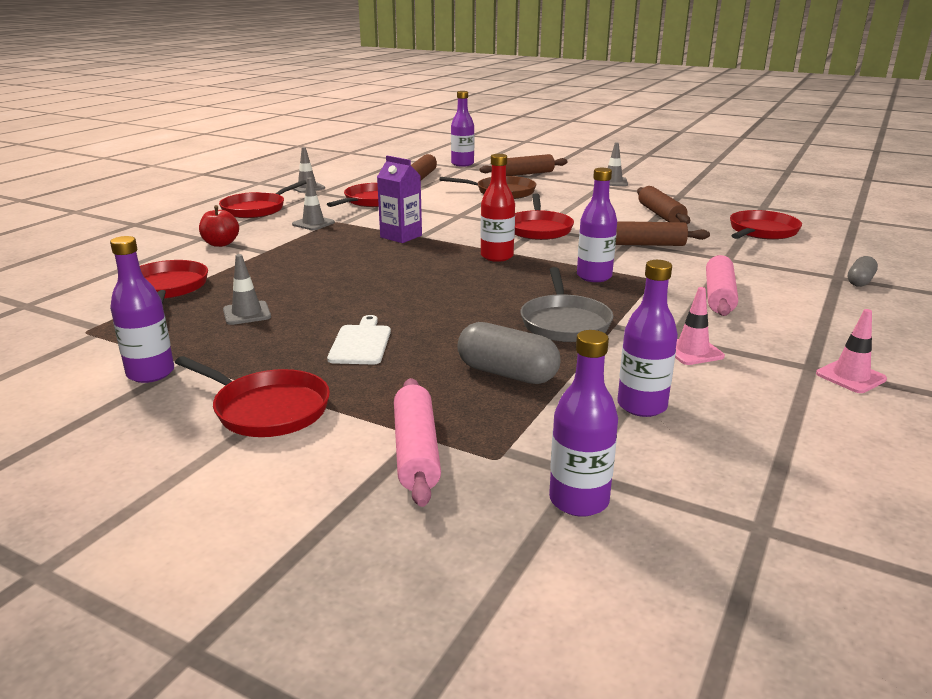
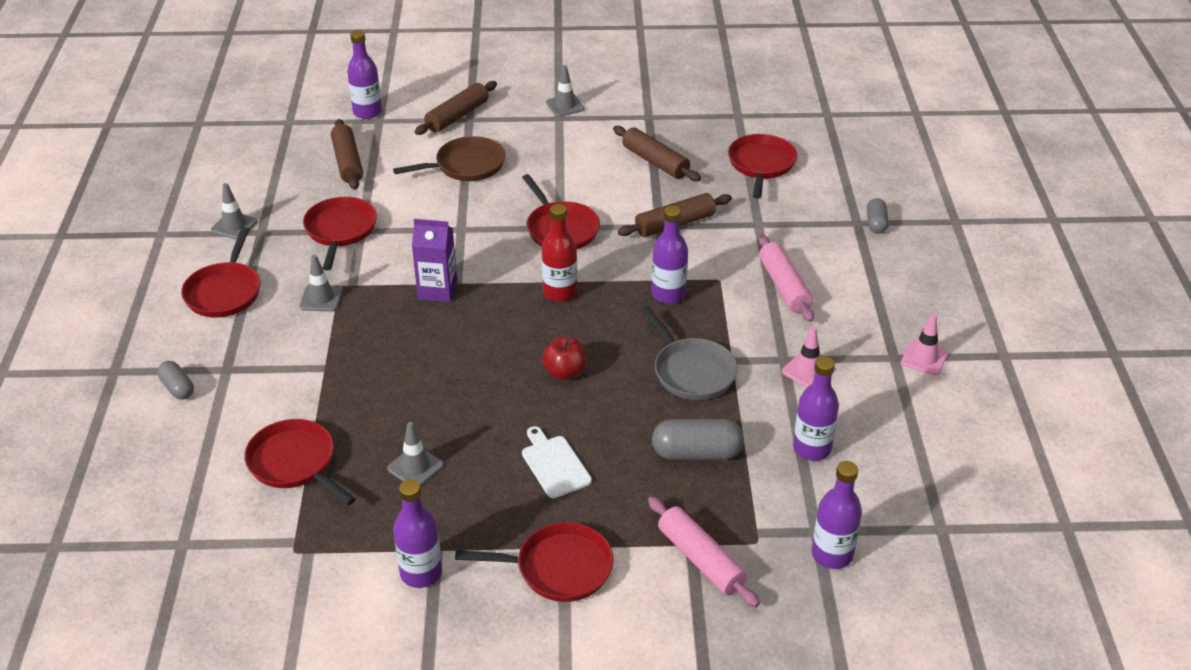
camera: 30 degrees left, 15 degrees up
red apple [199,205,239,247] -> red apple moved to [542,337,587,380]
none -> grey capsule [157,361,194,400]

